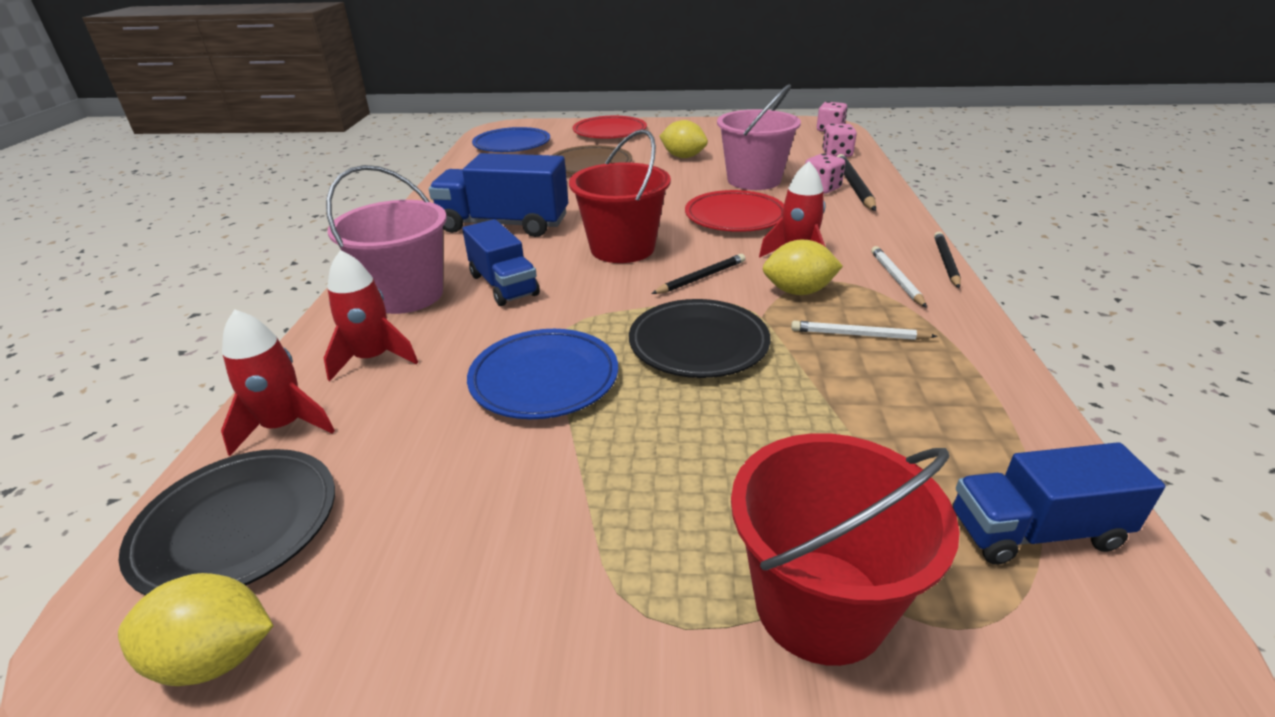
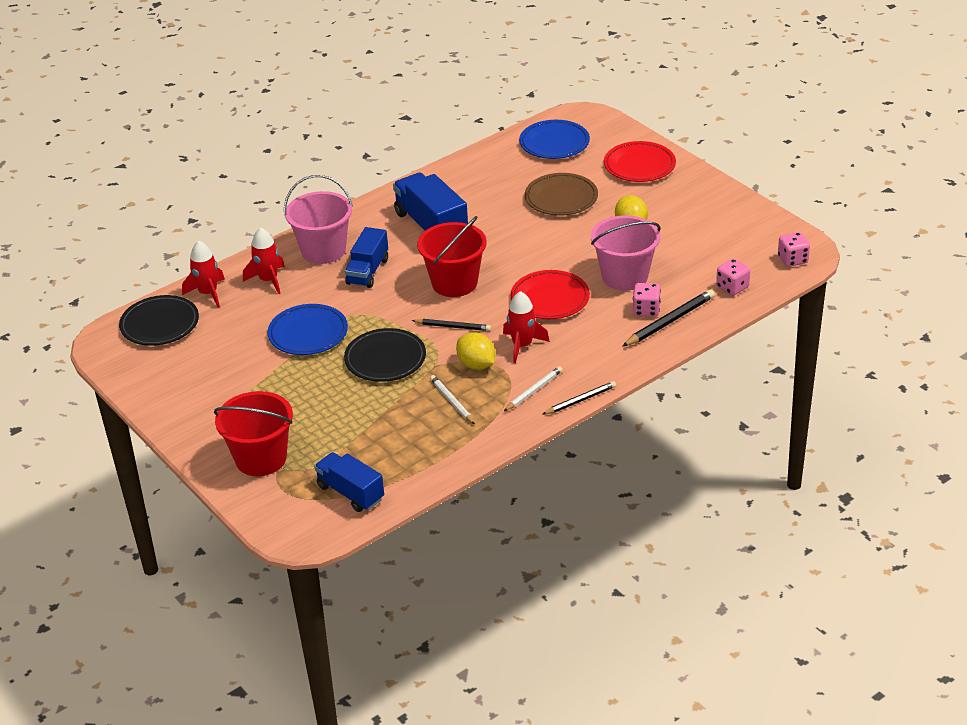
camera: 50 degrees right, 5 degrees up
yellow lemon [118,573,273,686] -> none

